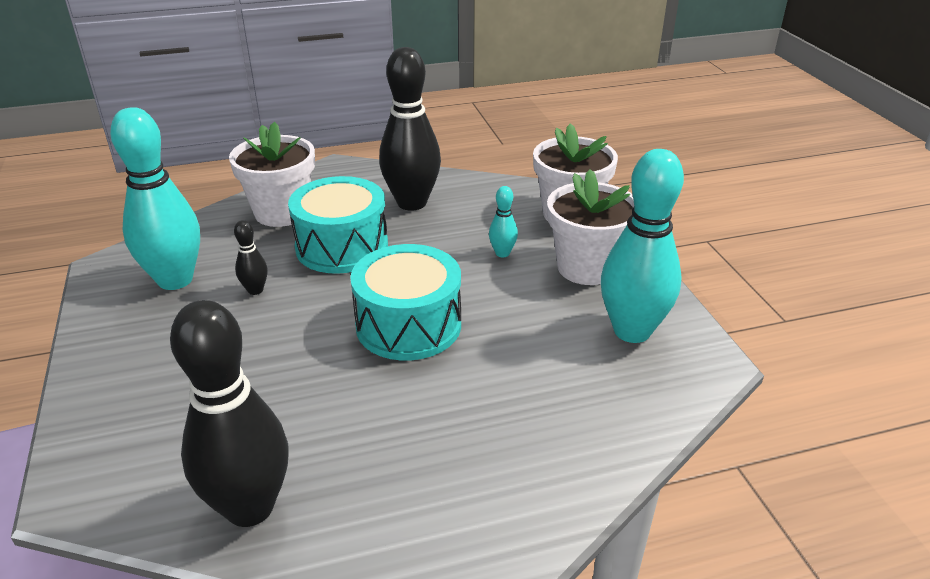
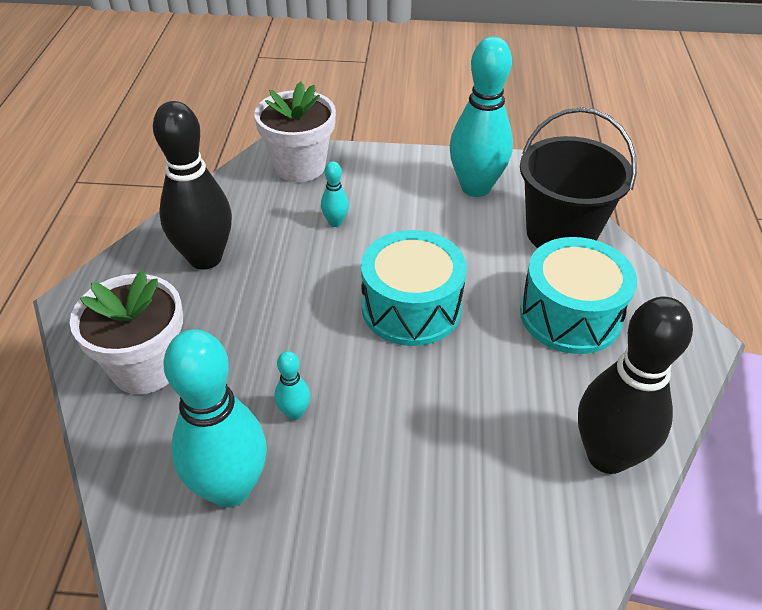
camera: 70 degrees left, 10 degrees up
black bowling pin [234,220,268,295] -> turquoise bowling pin [275,351,310,420]
turquoise drum [288,176,388,274] -> turquoise drum moved to [520,237,637,354]
white flower pot [547,169,634,285] -> none
none -> black bucket [520,107,637,248]

